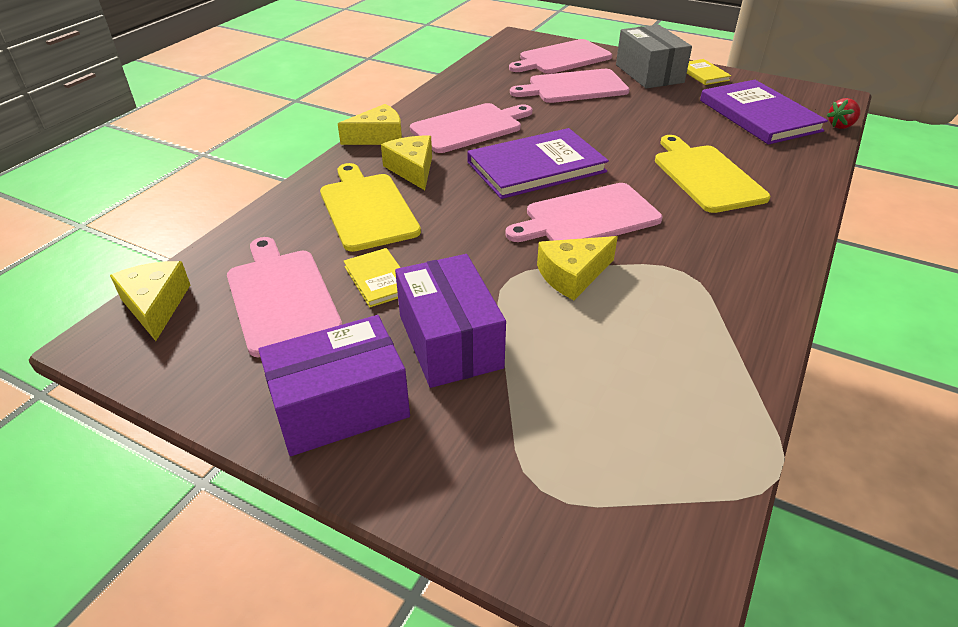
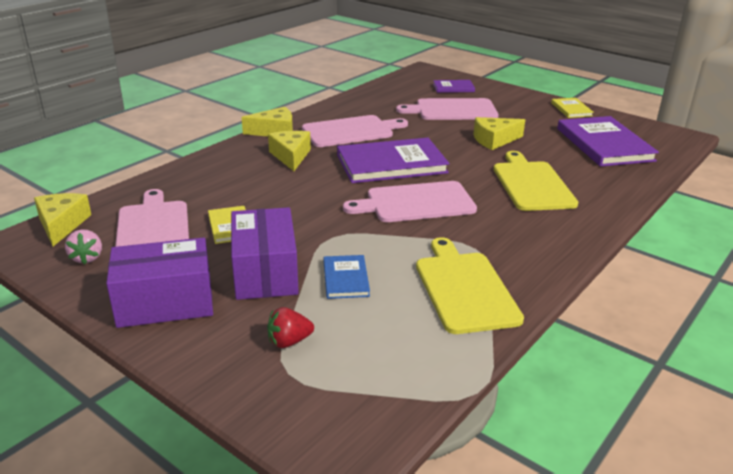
camera: 10 degrees right, 10 degrees down
yellow cutting board [320,163,421,252] -> yellow cutting board moved to [416,237,524,334]
pink cutting board [509,39,612,74] -> purple book [433,80,475,93]
yellow cheese [537,236,618,300] -> yellow cheese moved to [473,117,525,150]
grey box [616,25,692,89] -> none
red strawberry [826,98,861,129] -> red strawberry moved to [267,307,314,348]
none -> pink strawberry [65,229,102,264]
none -> blue book [324,255,370,299]

